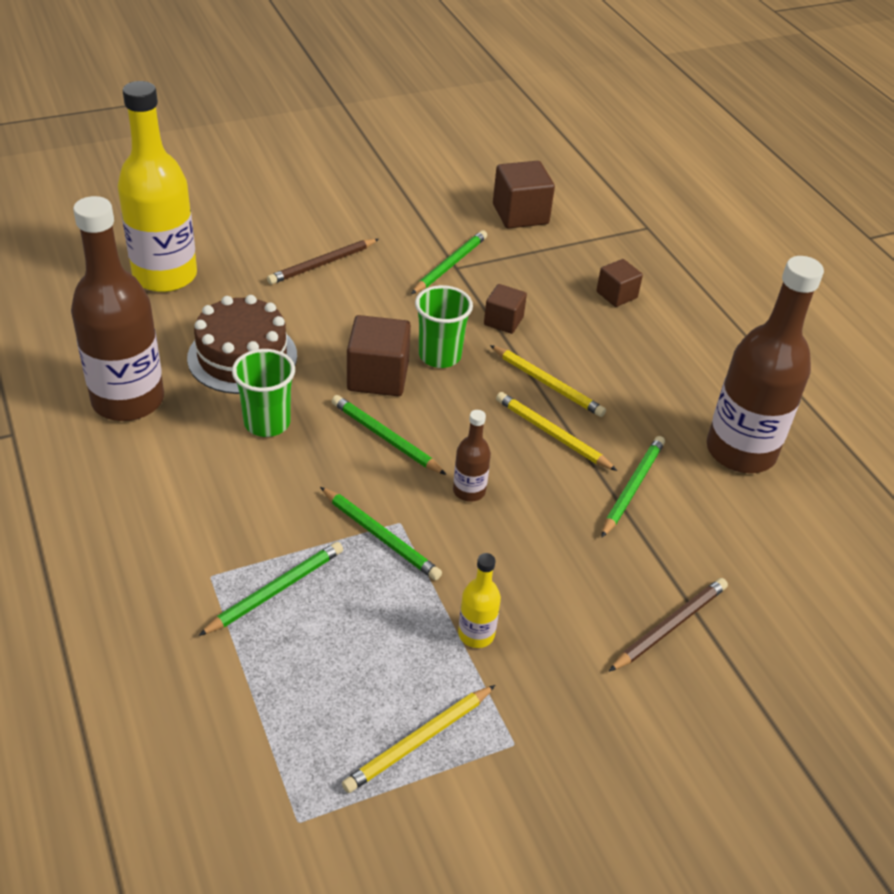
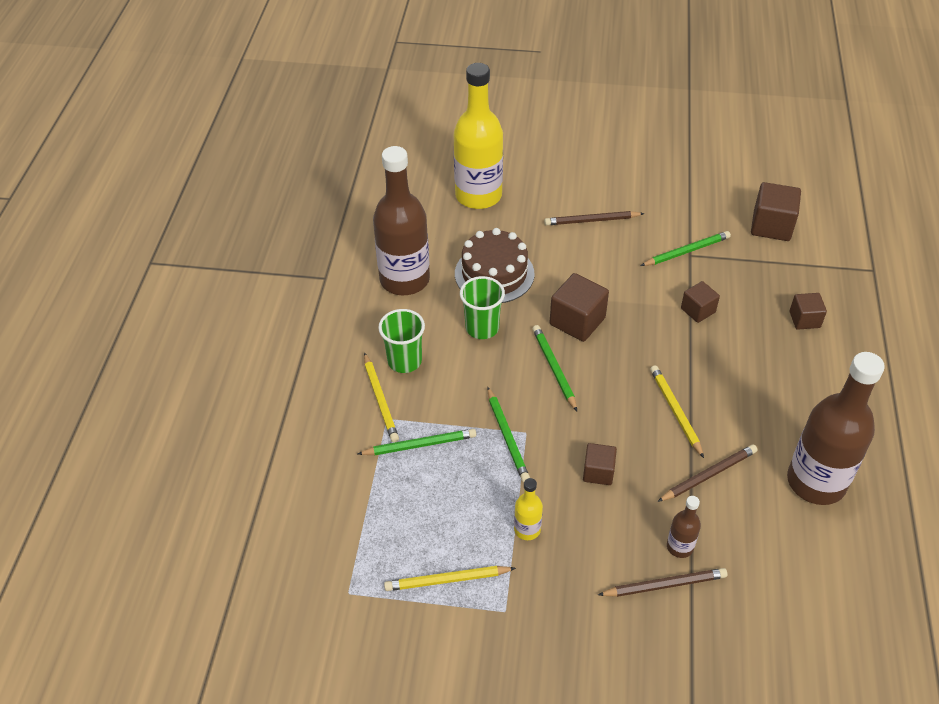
camera: 35 degrees right, 5 degrees up
green cup [415,285,473,368] -> green cup moved to [378,309,425,373]
brown bottle [453,410,491,502] -> brown bottle moved to [667,496,701,558]
yellow pencil [490,345,606,417] -> yellow pencil moved to [364,352,399,442]
green pencil [601,436,665,538] -> brown pencil [657,445,757,502]
none -> brown cube [583,443,617,485]

